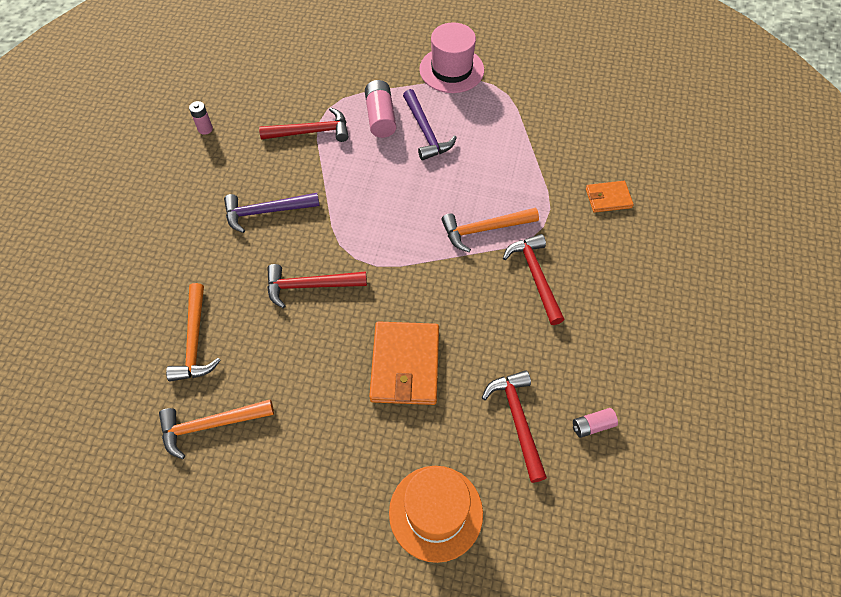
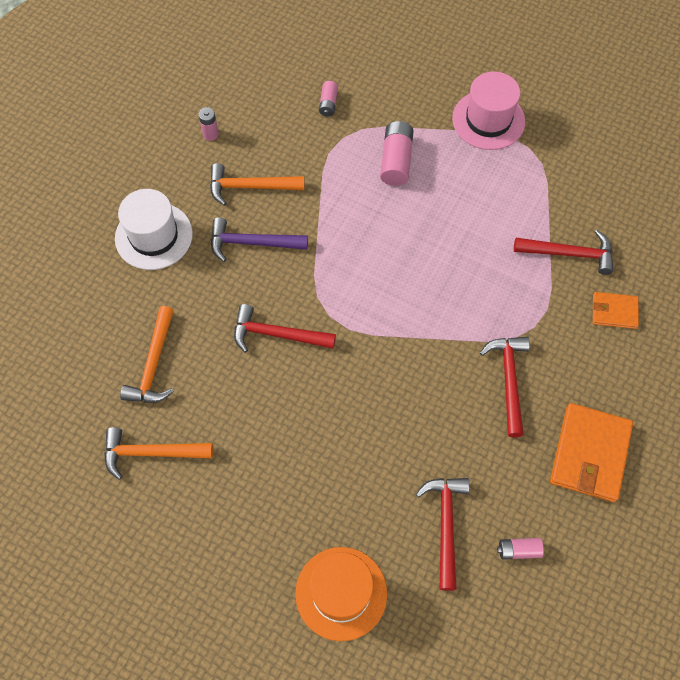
camera: 15 degrees right, 5 degrees up
red hammer [259,107,349,142] -> red hammer moved to [514,230,614,275]
orange wallet [369,321,439,405] -> orange wallet moved to [550,403,633,502]
purple hammer [403,89,457,161] -> none
orange hammer [442,208,539,252] -> orange hammer moved to [210,163,304,206]
none -> white hat [115,189,193,270]
none -> pink battery [319,81,338,116]

